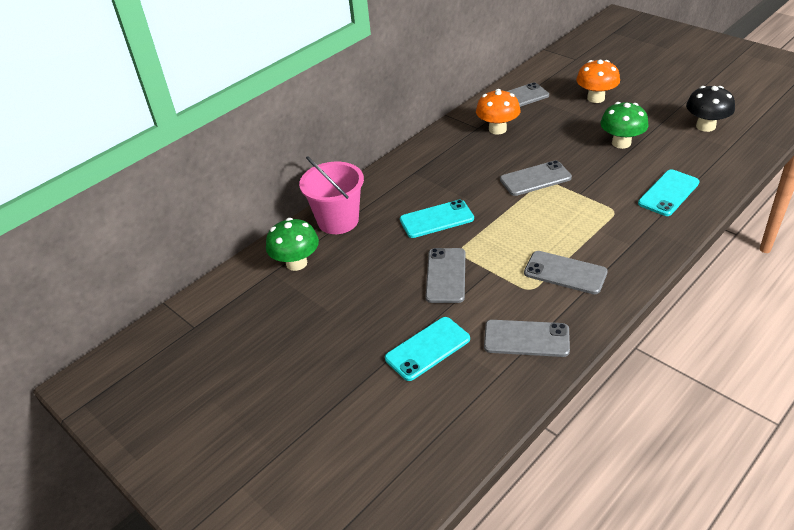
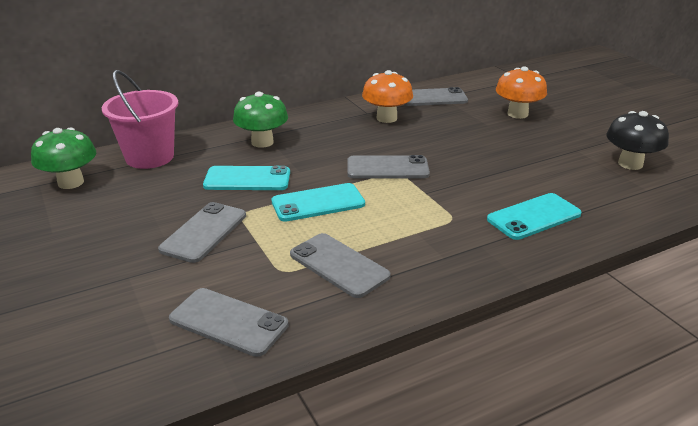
camera: 15 degrees right, 10 degrees down
turquoise phone [385,317,470,381] -> turquoise phone moved to [271,183,365,222]
green mushroom [600,102,649,149] -> green mushroom moved to [233,92,288,148]

